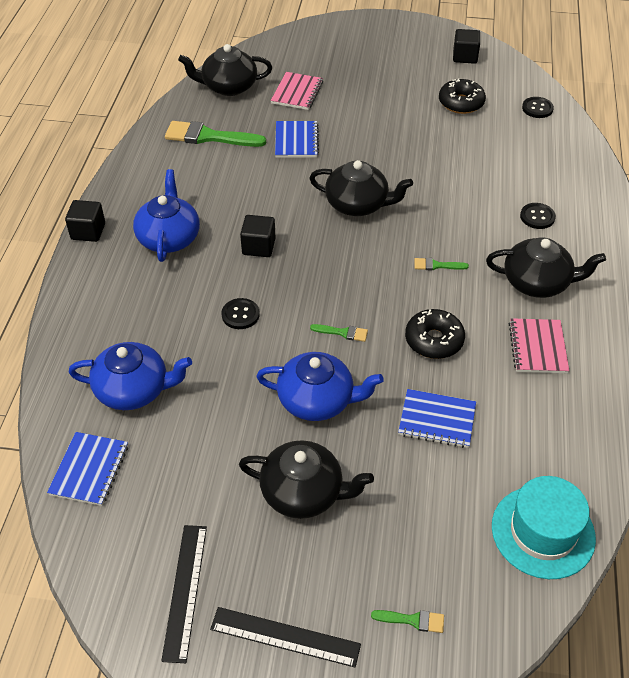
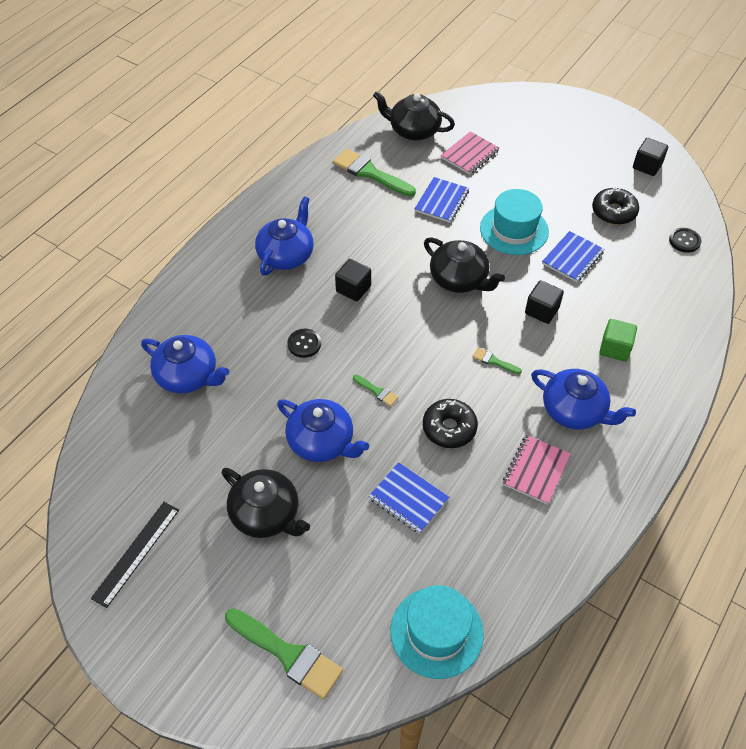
camera: 25 degrees right, 5 degrees up
blue notebook [47,432,128,506] -> blue notebook moved to [542,231,604,282]
black cube [65,200,105,242] -> black cube moved to [525,280,564,324]
black ruler [210,607,361,667] -> none
green brush [371,610,444,633] -> green brush [225,608,343,700], size x2.13
black teapot [486,238,606,298] -> blue teapot [531,369,636,430]
black button [520,203,556,229] -> green cube [599,319,637,362]
none -> turquoise hat [480,189,549,255]

